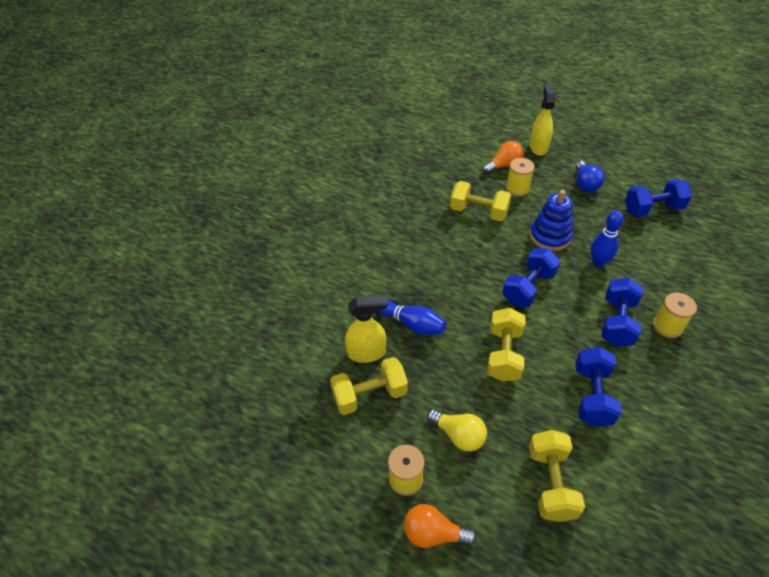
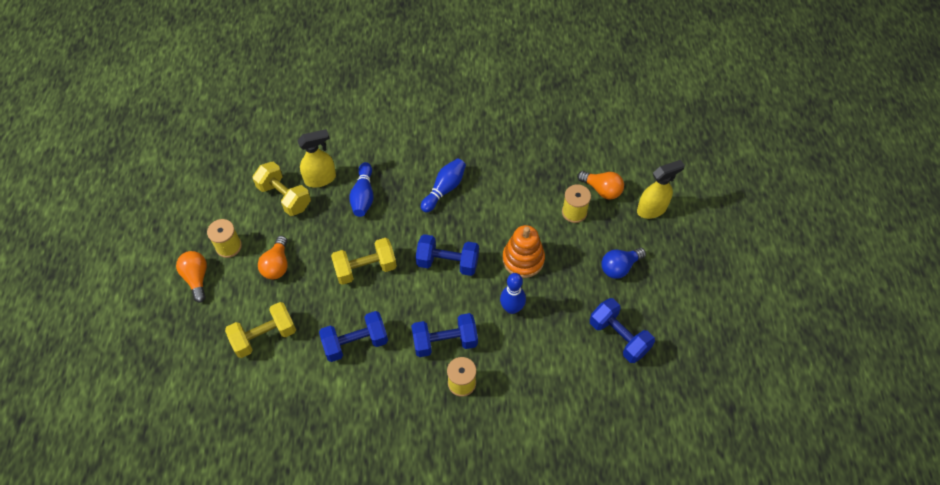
camera: 60 degrees right, 10 degrees up
yellow spray bottle [345,296,387,363] -> yellow spray bottle turned 75 degrees counterclockwise [297,129,336,188]
yellow light bulb [427,409,487,452] -> orange light bulb [258,236,288,280]
yellow dumbbell [450,181,511,222] -> none
blue stacking toy [530,190,573,251] -> orange stacking toy [502,225,545,278]
none -> blue bowling pin [421,158,466,212]

